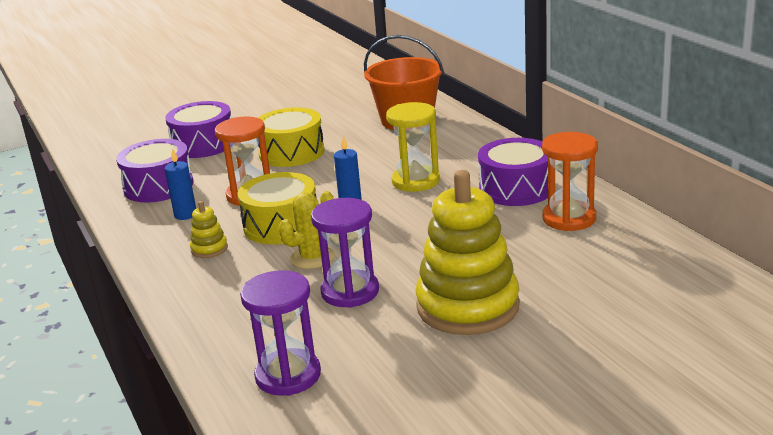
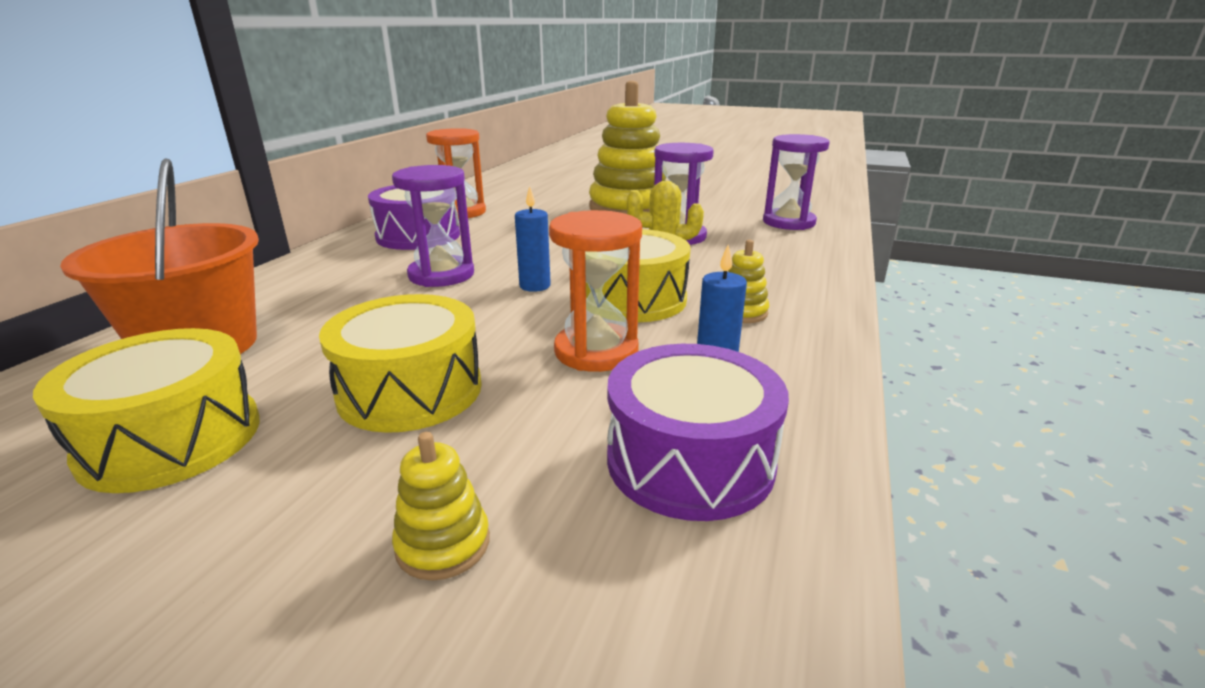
camera: 135 degrees left, 0 degrees up
purple drum [165,101,231,158] -> yellow stacking toy [392,432,490,581]
yellow hourglass [386,102,440,192] -> purple hourglass [392,165,474,287]
none -> yellow drum [33,328,260,493]

